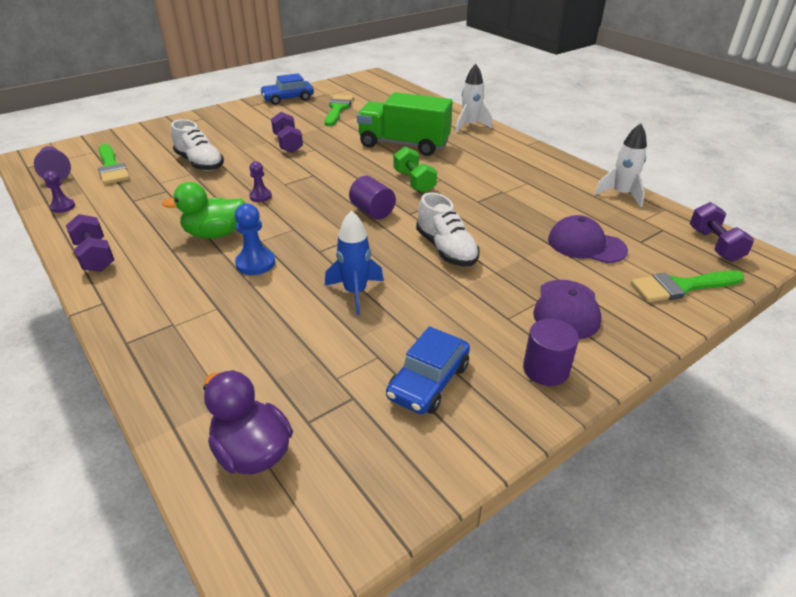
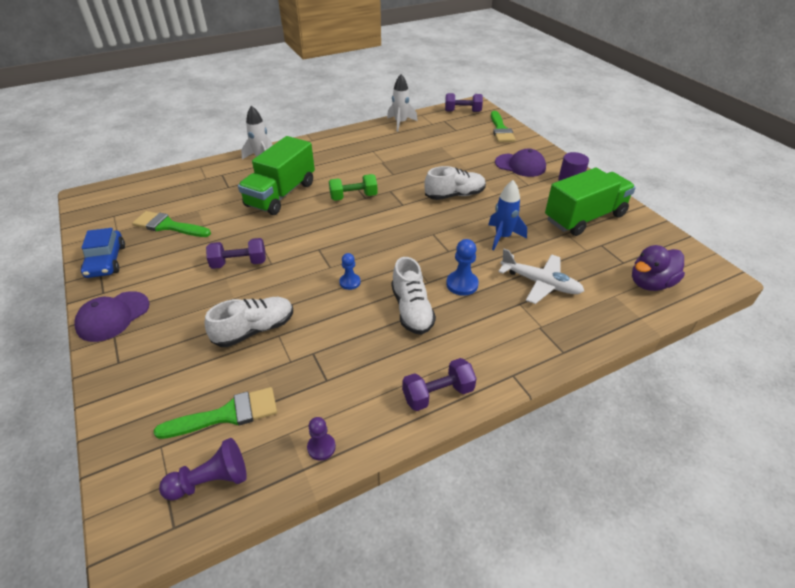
camera: 80 degrees left, 5 degrees up
green duck [162,182,246,239] -> white shoe [391,257,436,335]
purple pawn [249,161,272,202] -> blue pawn [339,253,361,290]
purple cylinder [349,176,396,220] -> none
blue car [386,326,470,414] -> green truck [545,168,636,236]
purple cap [548,215,628,263] -> purple cap moved to [74,291,150,342]
none -> white plane [498,249,584,304]

